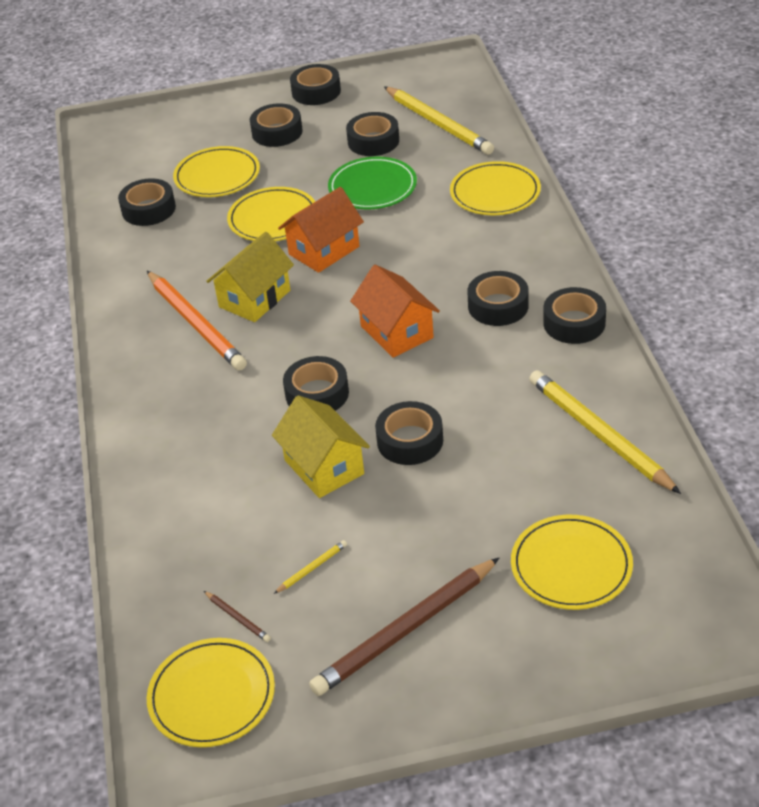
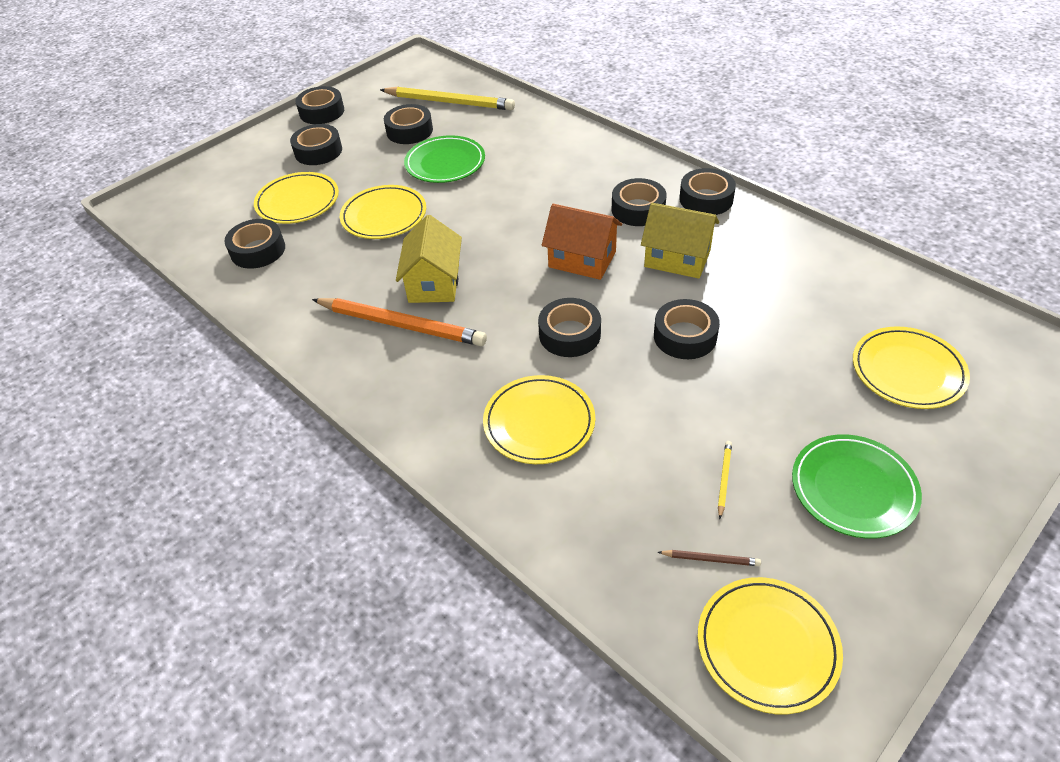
camera: 35 degrees left, 5 degrees up
yellow house [272,395,370,498] -> yellow house moved to [641,203,719,279]
orange house [278,187,364,273] -> none
brown pencil [309,558,499,696] -> green plate [792,434,922,539]
yellow plate [450,161,541,215] -> yellow plate moved to [483,375,595,464]
yellow pencil [529,370,681,494] -> none

